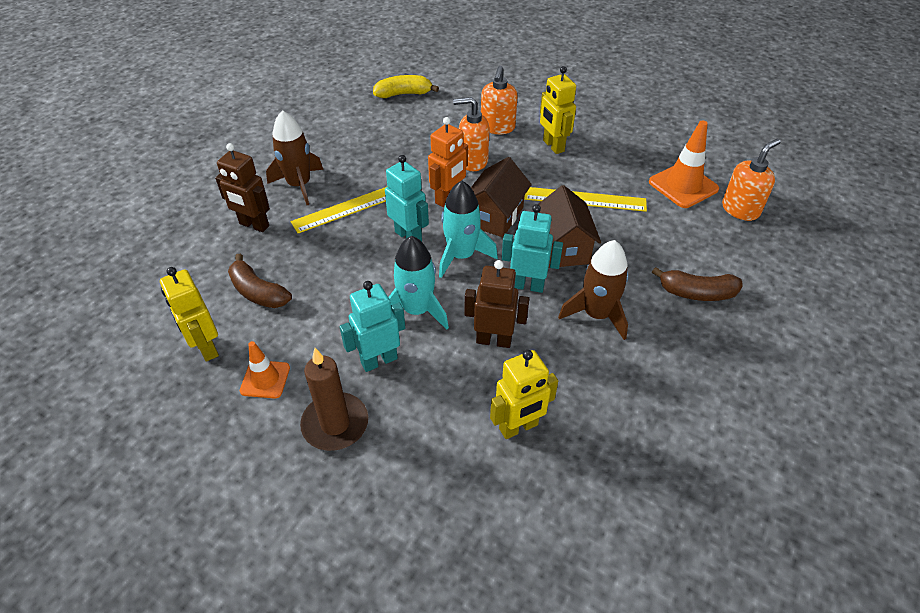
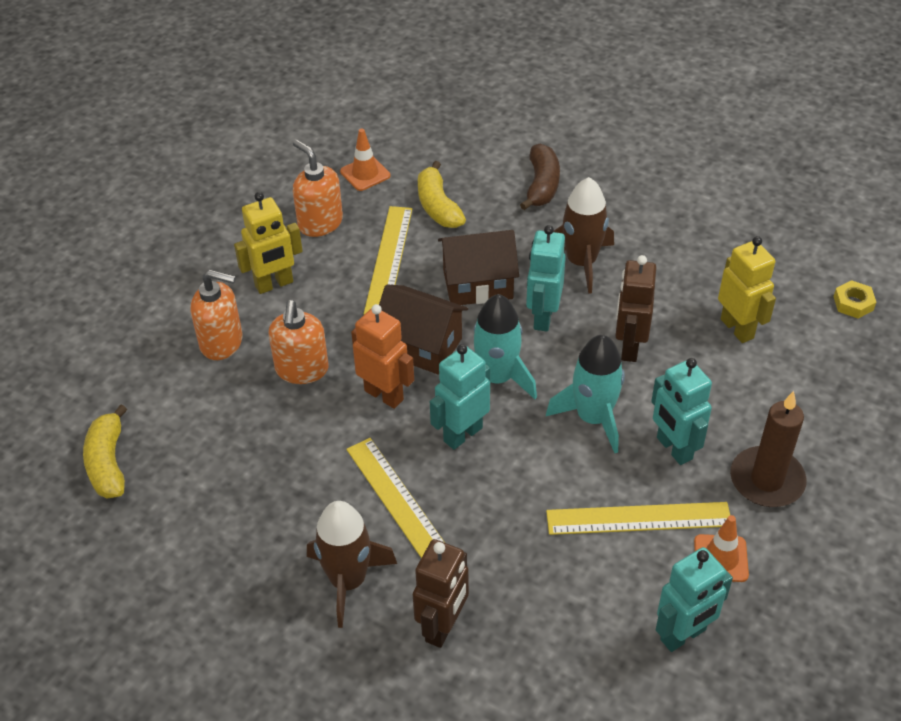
camera: 90 degrees left, 0 degrees up
yellow robot [160,267,219,361] -> turquoise robot [656,547,733,652]
brown banana [228,254,292,308] -> none
orange traffic cone [649,121,719,208] -> orange traffic cone [340,129,390,191], size x0.62
orange soap dispenser [722,139,781,221] -> orange soap dispenser moved to [293,140,343,237]
none -> yellow banana [418,161,466,228]
none -> yellow ruler [546,502,730,535]
none -> yellow nut [833,280,876,319]

